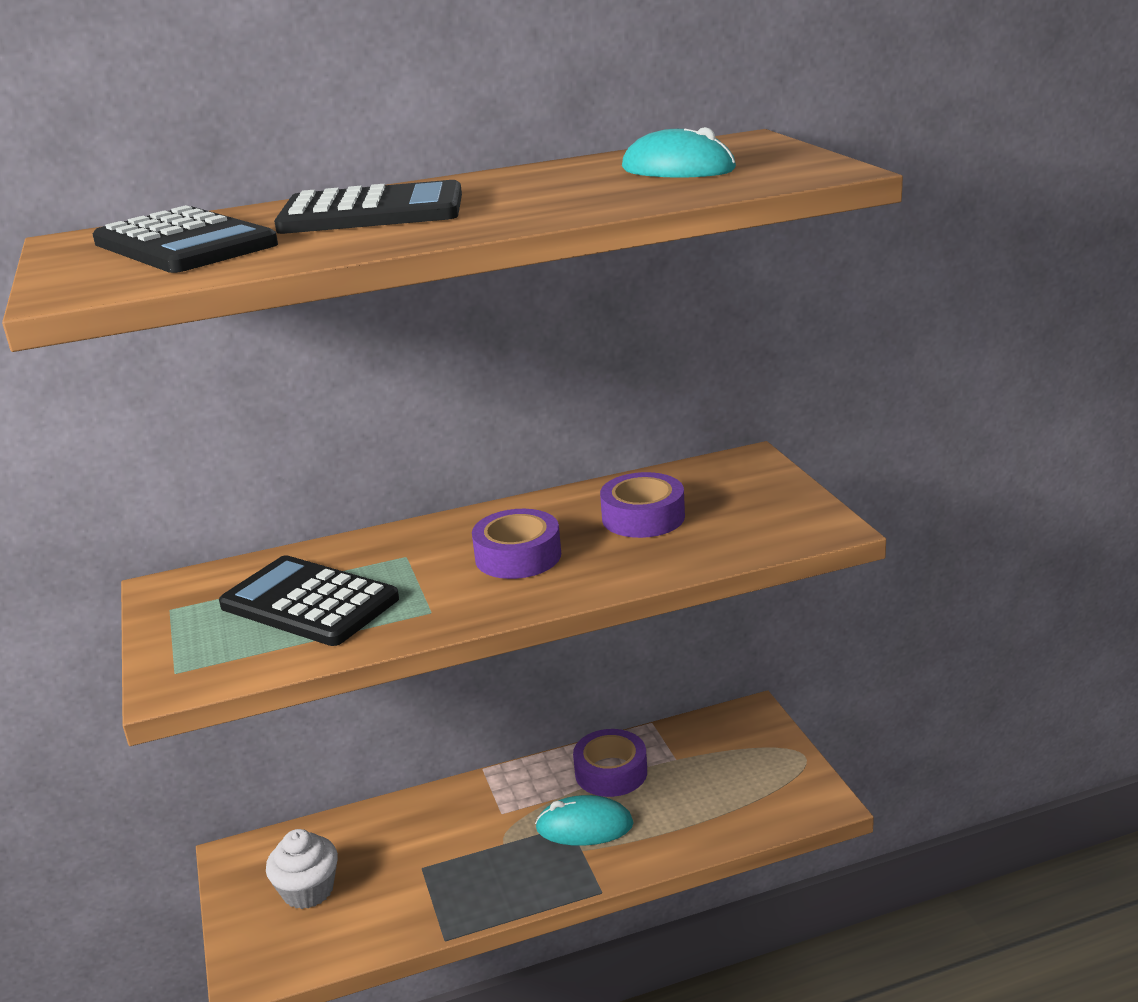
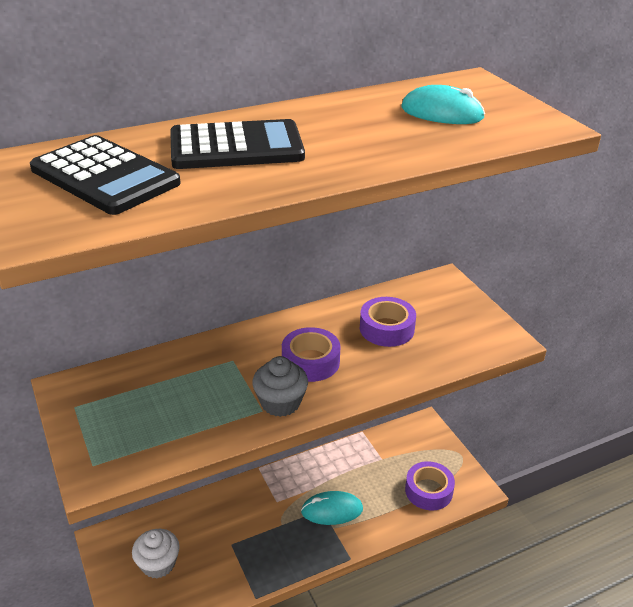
camera: 10 degrees left, 10 degrees up
black calculator [219,555,399,646] -> none
purple tape [573,729,647,797] -> purple tape moved to [405,461,455,510]
none -> grey cupcake [252,356,308,417]

